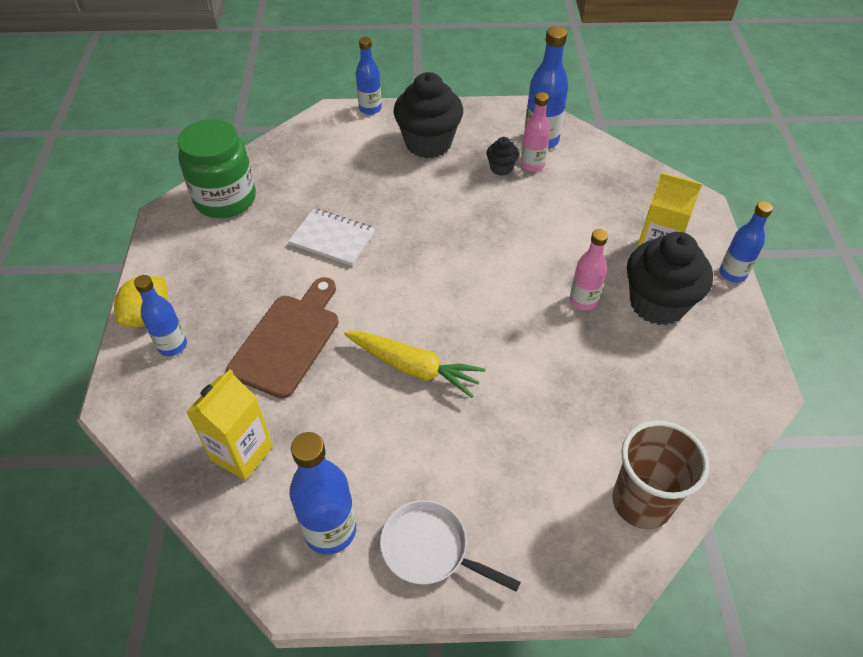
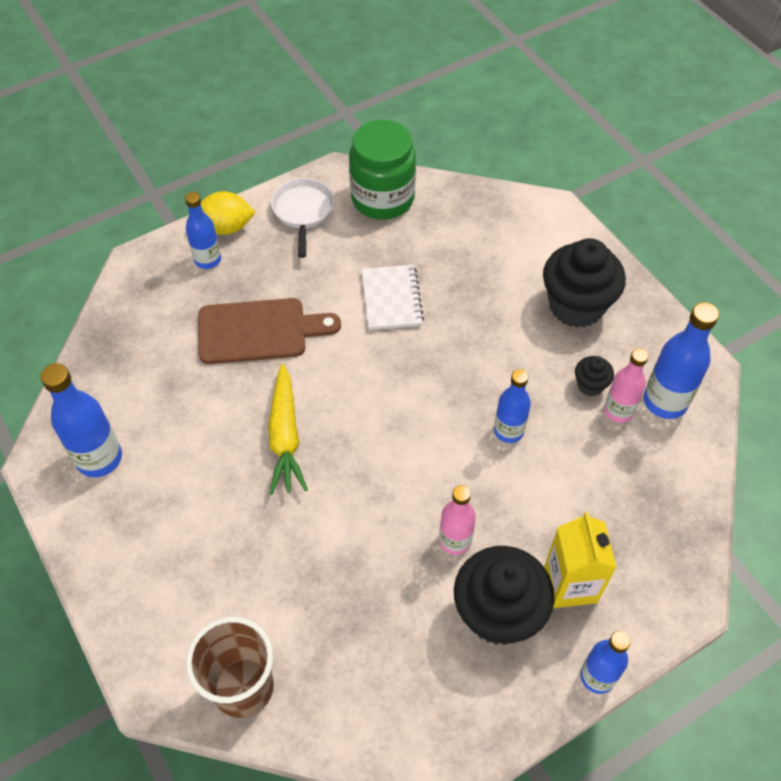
camera: 60 degrees right, 5 degrees up
yellow carton [186,369,273,481] -> none
blue bottle [356,37,382,115] -> blue bottle moved to [494,369,531,443]
white pan [380,500,521,592] -> white pan moved to [271,178,334,258]

